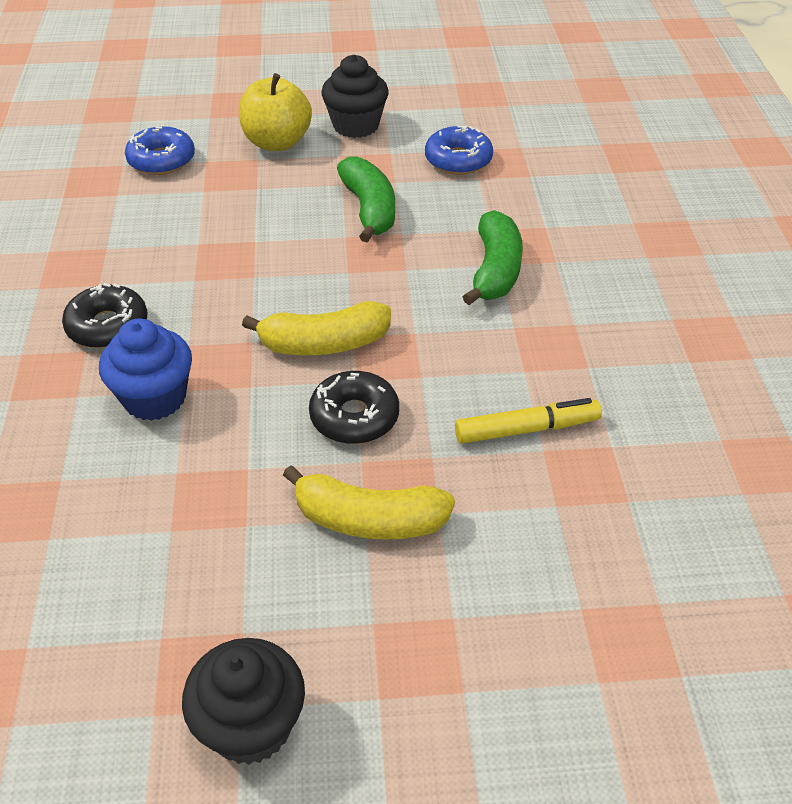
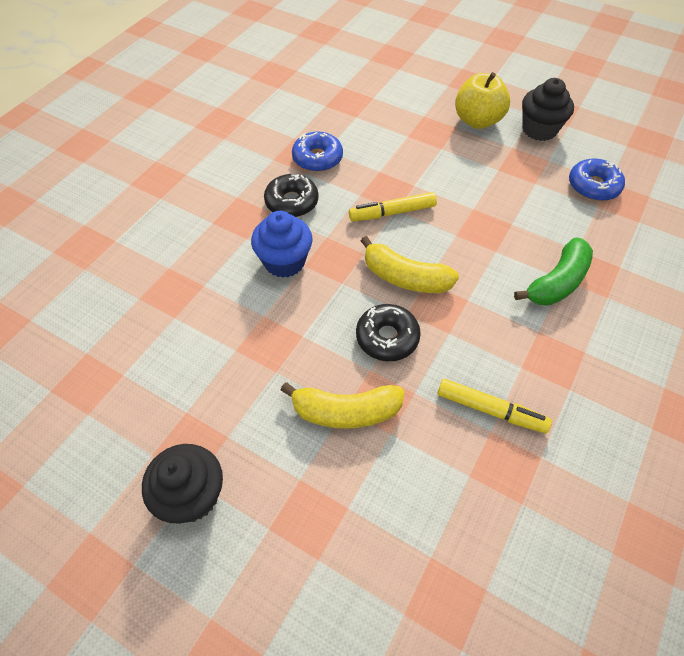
camera: 35 degrees right, 10 degrees up
blue donut [125,126,195,175] -> blue donut moved to [292,132,343,172]
yellow banana [283,465,455,540] -> yellow banana turned 45 degrees counterclockwise [281,382,405,429]
green banana [337,156,395,242] -> none
none -> yellow marker [349,192,437,221]

